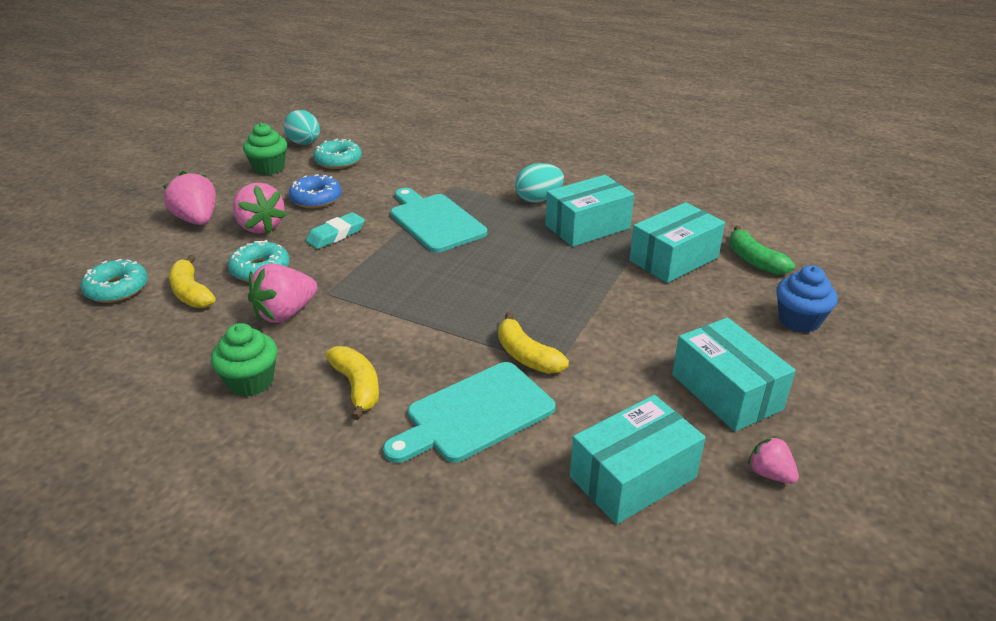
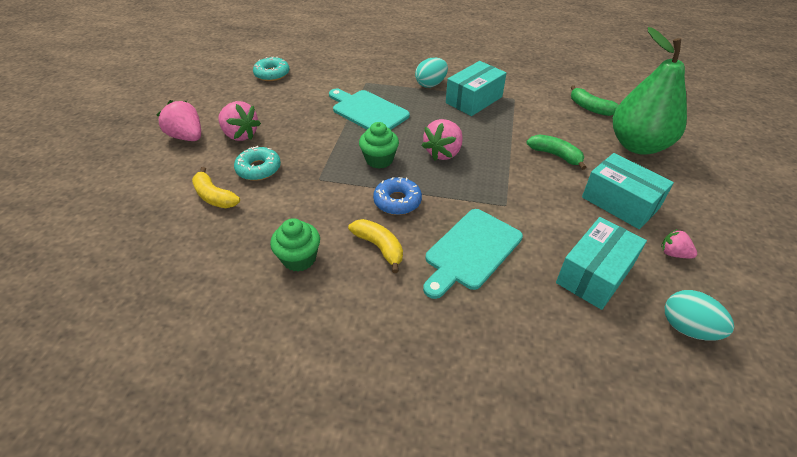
camera: 15 degrees left, 10 degrees up
turquoise donut [81,259,148,303] -> none
green cupcake [243,123,287,175] -> green cupcake moved to [359,122,399,169]
pink strawberry [248,264,317,323] -> pink strawberry moved to [422,119,463,160]
turquoise egg [284,110,320,145] -> turquoise egg moved to [665,290,734,341]
blue donut [289,174,341,208] -> blue donut moved to [373,177,422,215]
turquoise eraser [306,212,365,249] -> none
yellow banana [498,312,569,374] -> none
turquoise box [629,202,725,283] -> none
blue cupcake [776,265,838,333] -> green pear [613,27,687,155]
none -> green banana [527,135,587,170]

